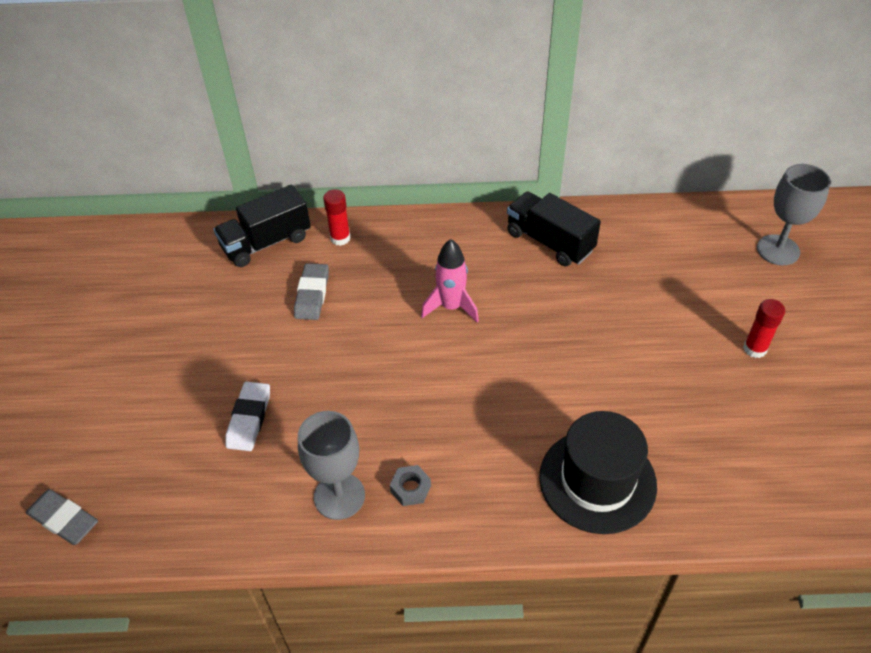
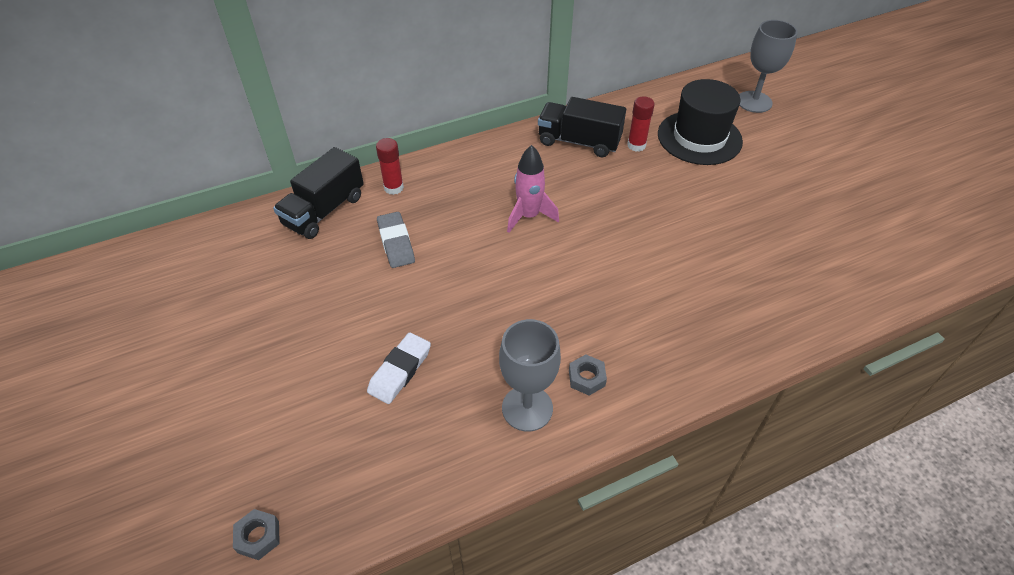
camera: 25 degrees left, 0 degrees up
grey eraser [26,489,98,545] -> grey nut [233,509,280,560]
white eraser [225,381,270,451] -> white eraser turned 45 degrees clockwise [367,332,431,404]
black hat [539,411,657,534] -> black hat moved to [658,79,743,165]
red glue stick [743,299,785,358] -> red glue stick moved to [627,96,655,152]

